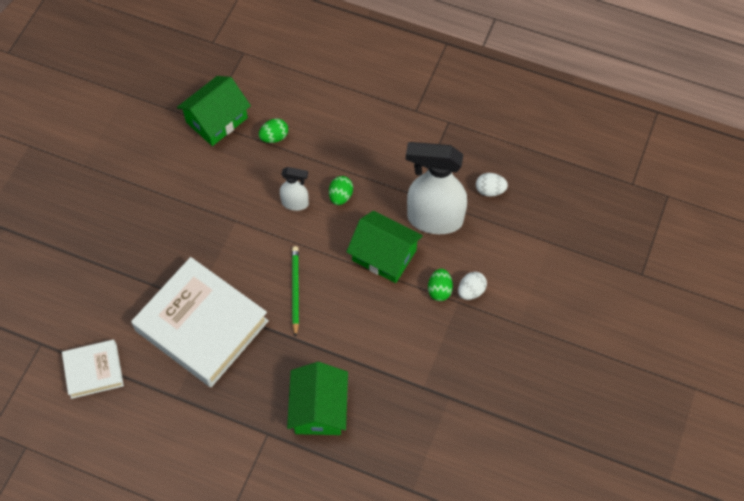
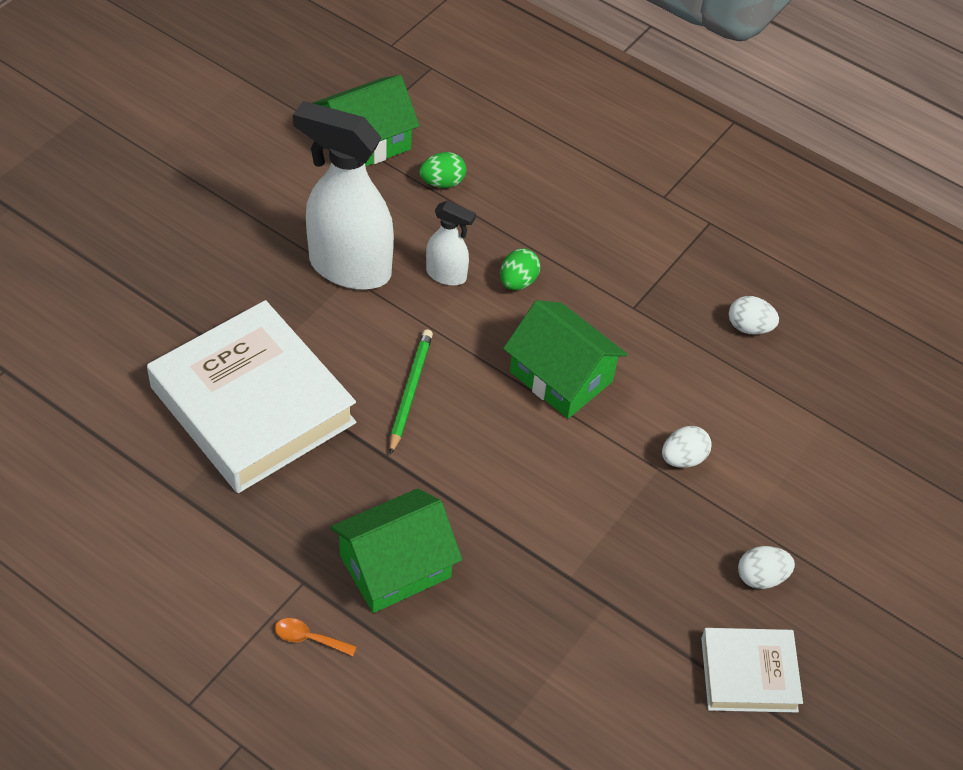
camera: 10 degrees right, 10 degrees down
white book [62,340,124,399] -> white book moved to [701,628,803,713]
green house [287,362,348,435] -> green house turned 45 degrees clockwise [330,488,462,613]
white spray bottle [406,142,467,234] -> white spray bottle moved to [293,101,394,290]
green egg [428,269,453,301] -> none
none -> orange spoon [275,618,357,656]
none -> white egg [738,546,795,589]

